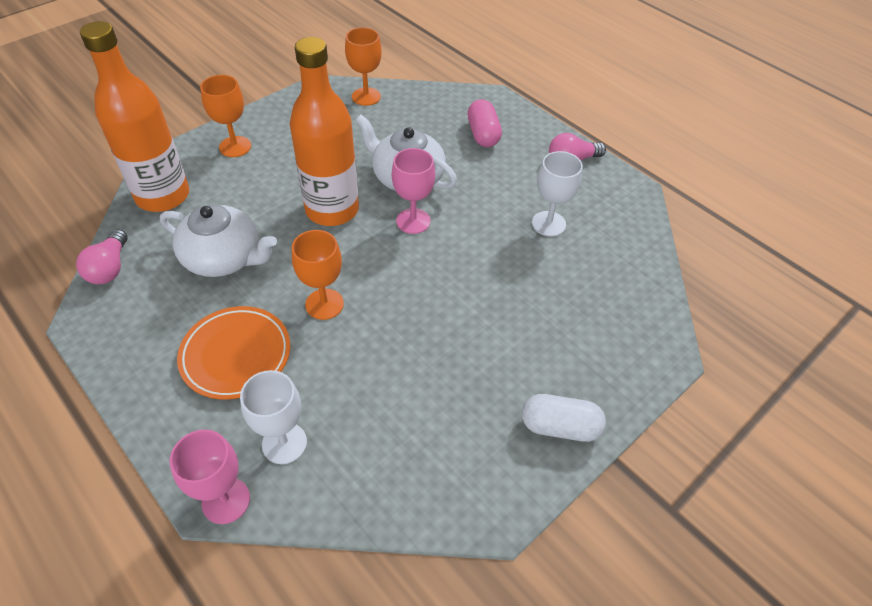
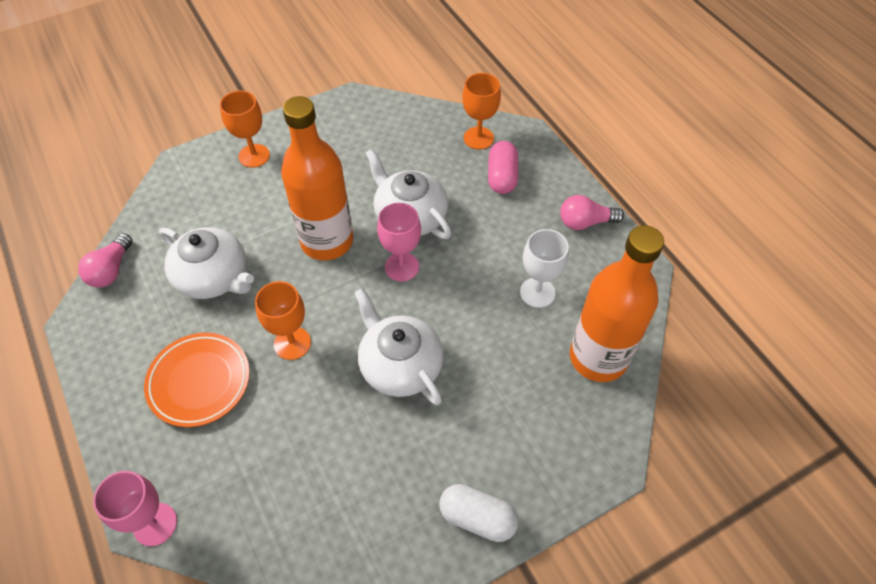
camera: 15 degrees right, 5 degrees up
orange bottle [80,21,189,212] -> orange bottle moved to [570,225,664,382]
white goblet [240,370,307,464] -> none
orange goblet [345,27,382,106] -> orange goblet moved to [462,73,501,150]
none -> white teapot [354,288,444,405]

